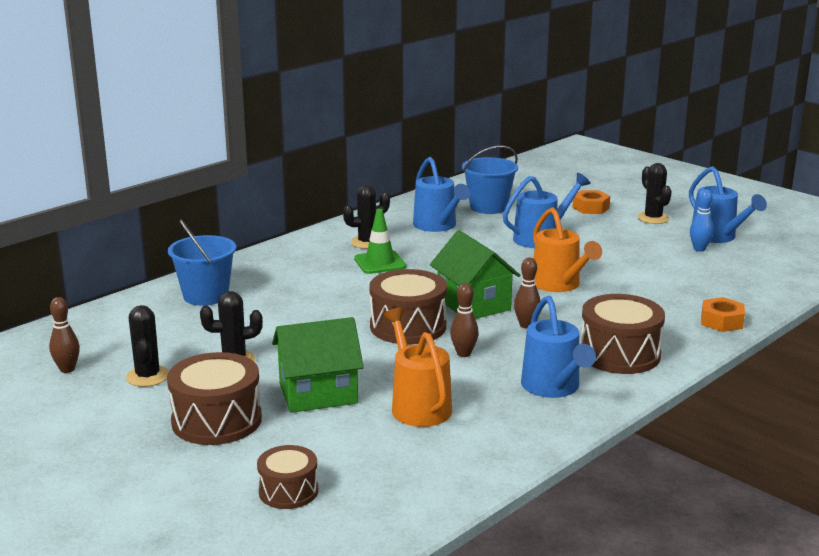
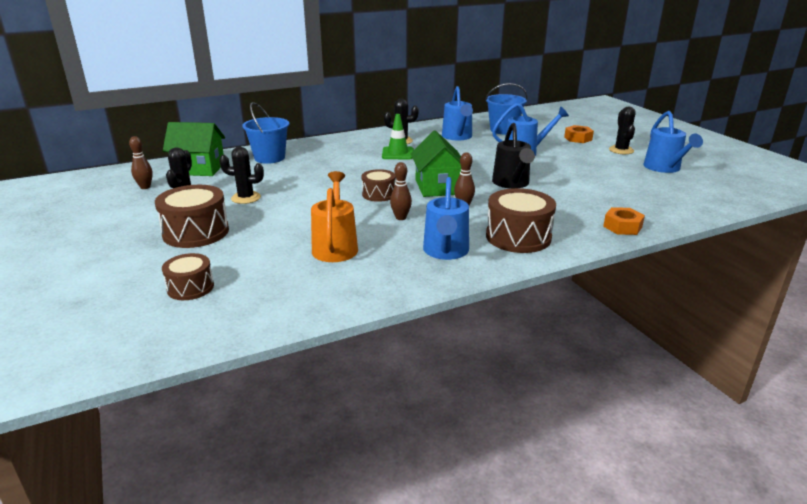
camera: 20 degrees right, 5 degrees up
green house [272,317,364,413] -> green house moved to [163,122,225,176]
brown drum [369,269,447,344] -> brown drum [362,169,396,202], size x0.60
orange watering can [533,208,602,292] -> black watering can [492,123,535,189]
blue bowling pin [690,189,714,252] -> none

